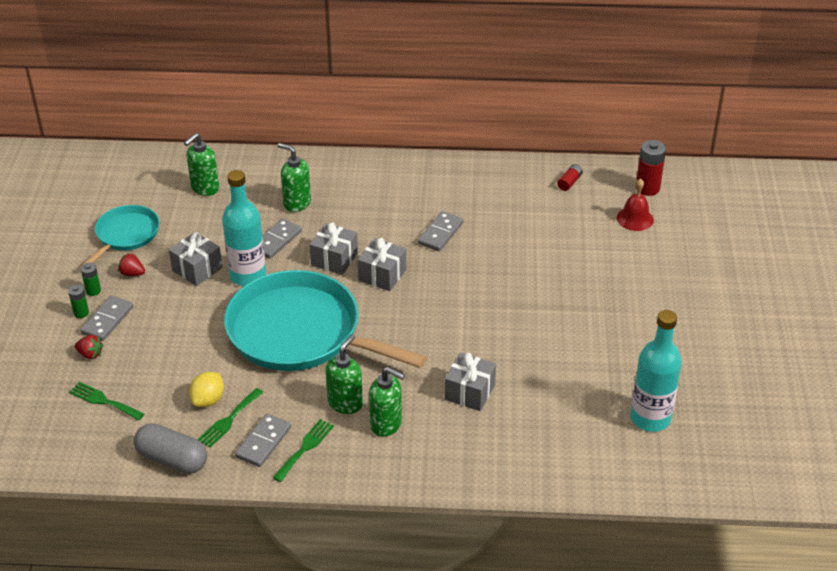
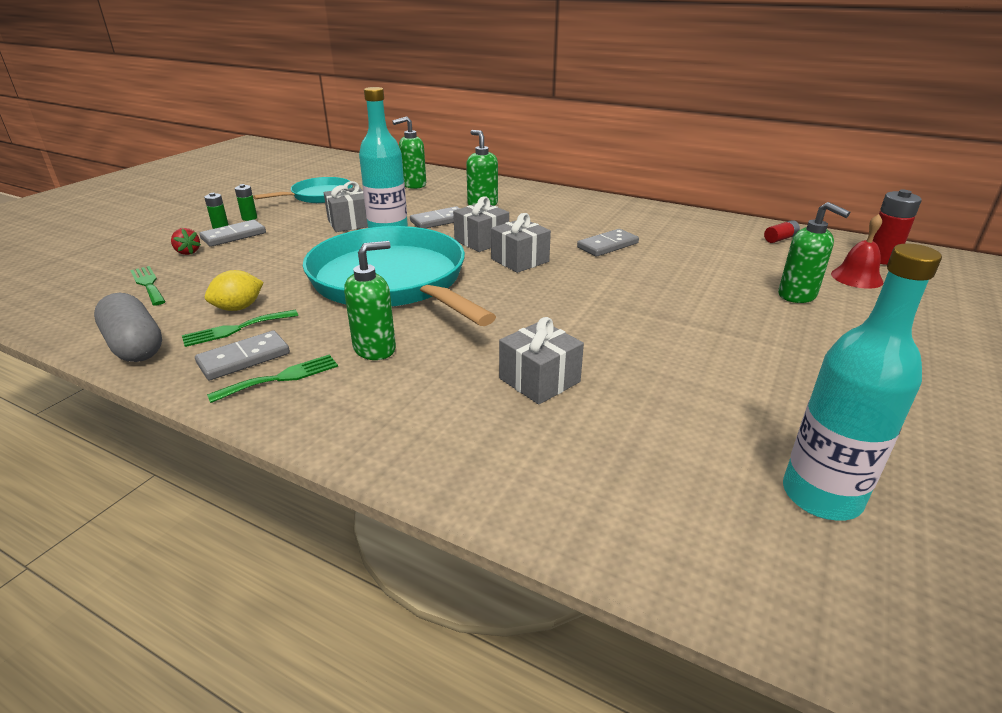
camera: 25 degrees right, 10 degrees down
red strawberry [118,253,145,276] -> none
green soap dispenser [369,367,405,437] -> green soap dispenser moved to [778,202,850,303]

